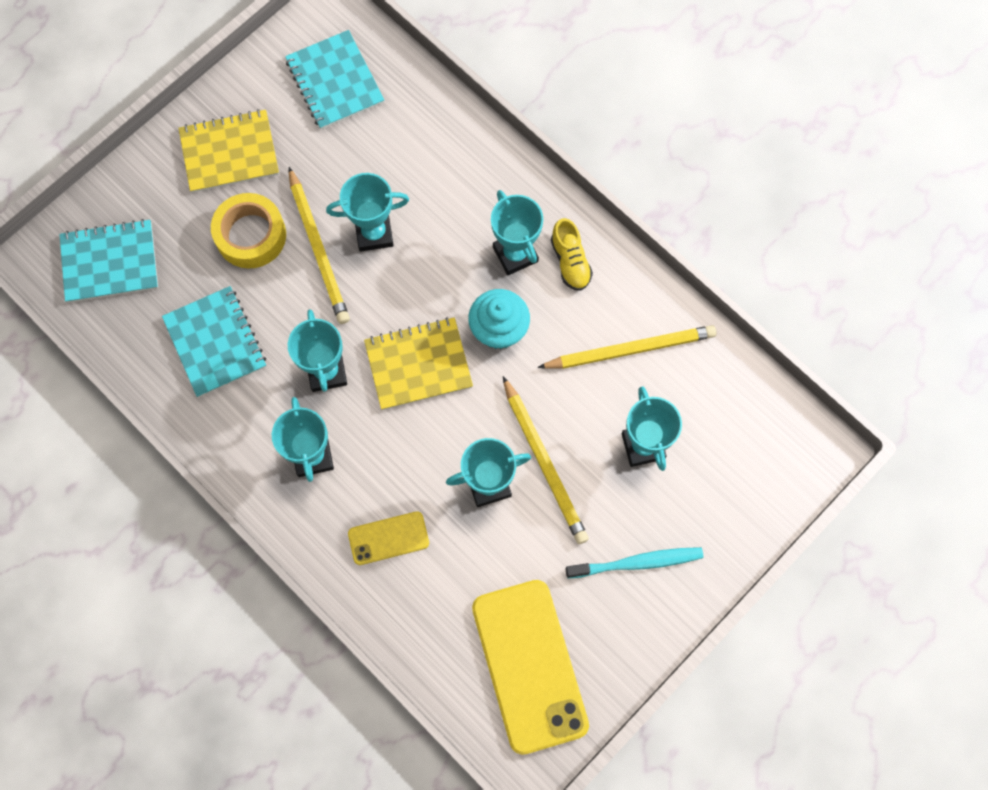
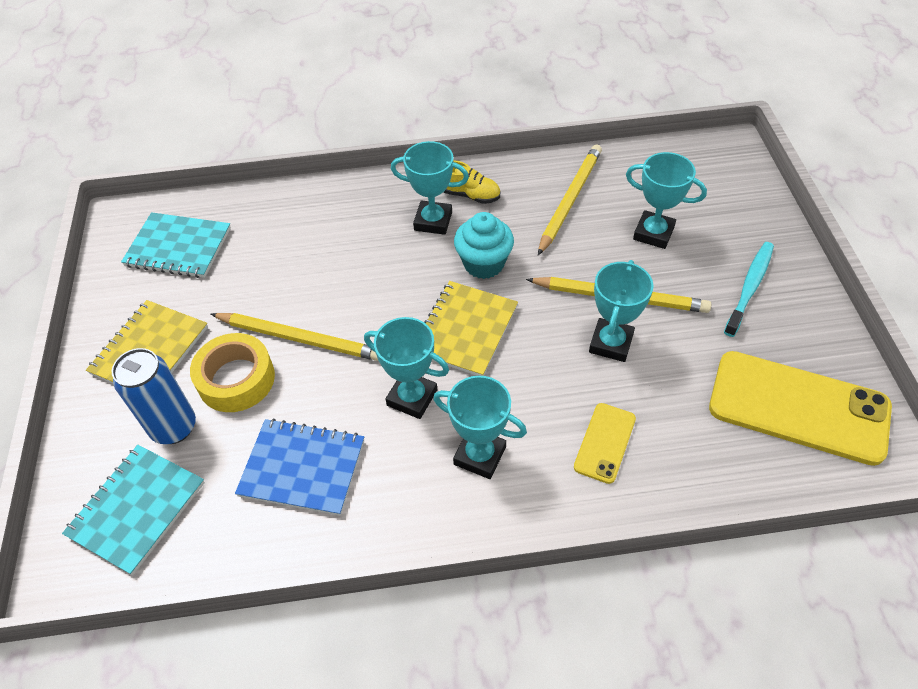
camera: 50 degrees left, 20 degrees down
turquoise notebook [162,286,266,397] -> blue notebook [235,418,364,516]
turquoise trophy [326,173,409,252] -> none
none -> blue can [112,348,196,444]

